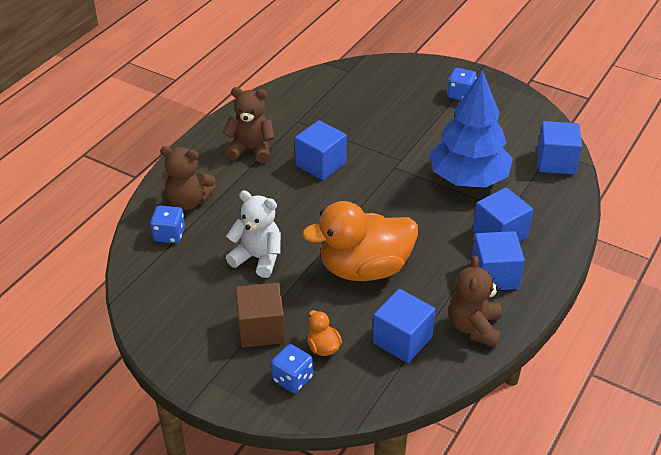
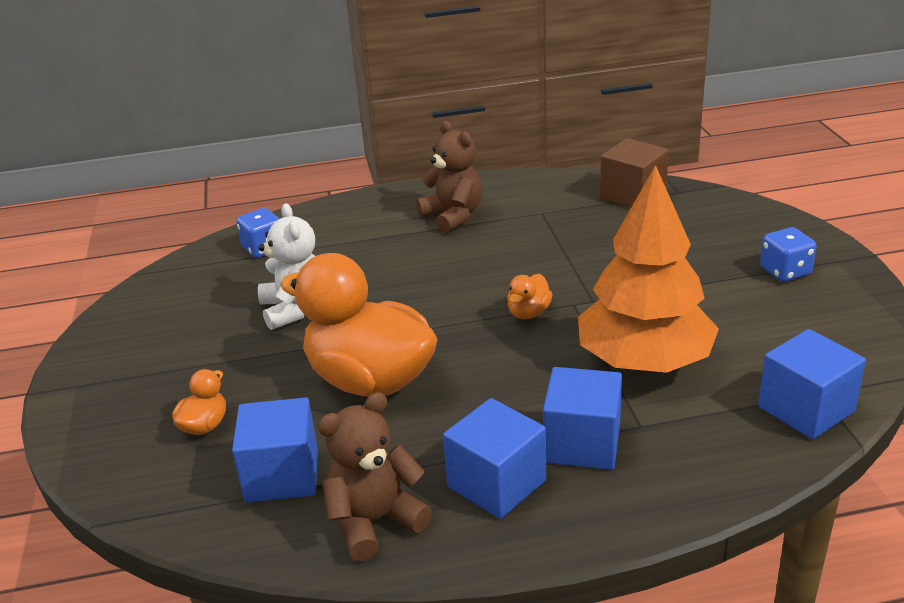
camera: 50 degrees right, 10 degrees down
brown teddy bear [160,146,216,210] -> none
brown cube [235,282,285,348] -> brown cube moved to [600,138,669,208]
blue dice [271,344,313,393] -> none
blue cube [295,120,347,180] -> none
blue tree [429,70,513,188] -> orange tree [578,165,719,373]
none -> orange duck [507,274,553,319]

